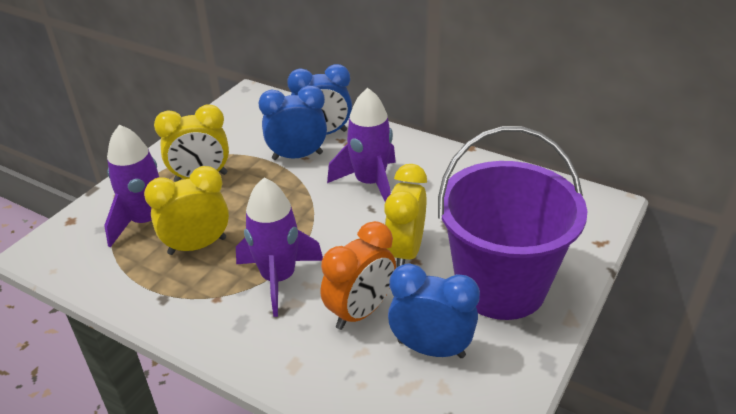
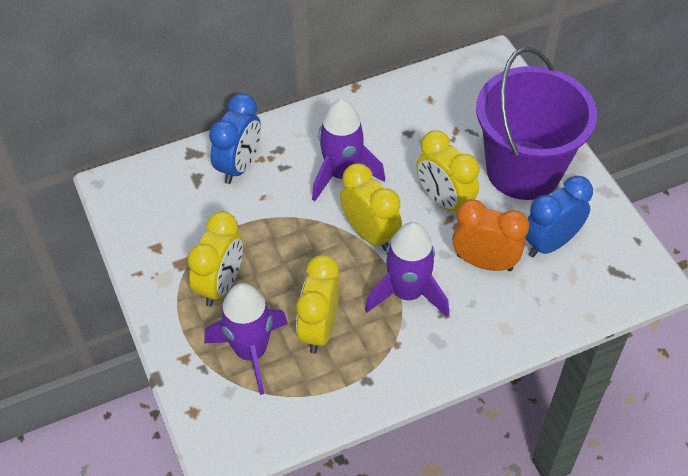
camera: 55 degrees left, 15 degrees up
blue clock [259,85,327,160] -> none
orange clock [321,221,396,330] -> orange clock turned 60 degrees counterclockwise [452,199,529,271]
none -> yellow clock [340,163,402,251]

